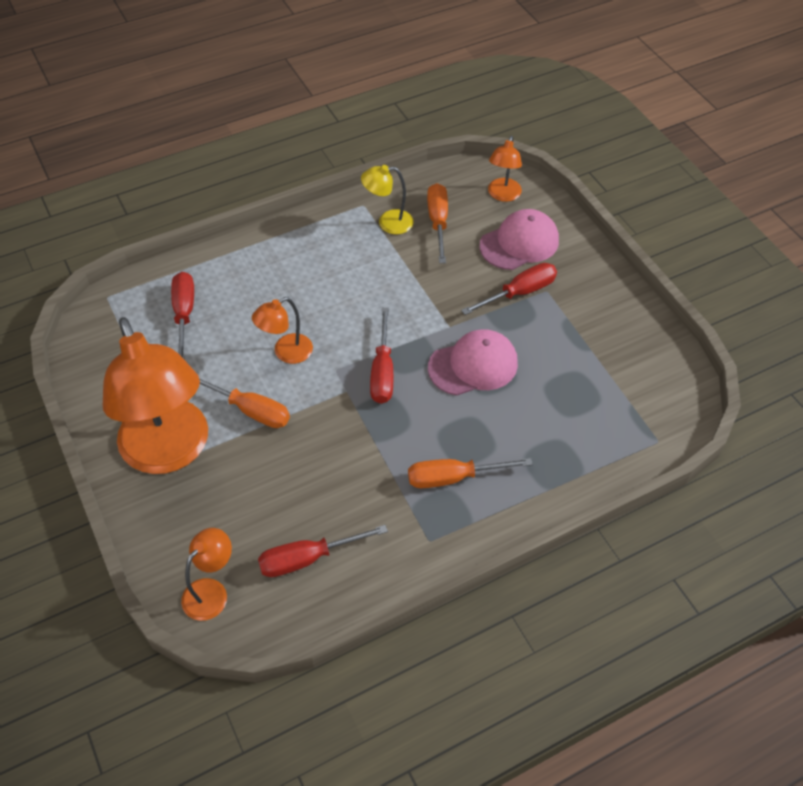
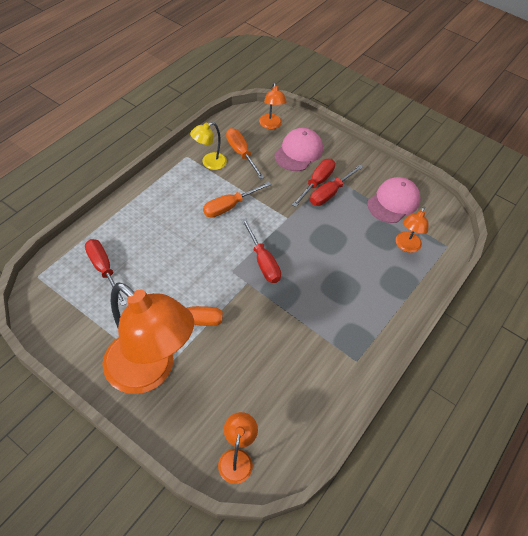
camera: 30 degrees left, 0 degrees up
orange lamp [252,297,313,364] -> orange lamp moved to [396,207,428,253]
red screwdriver [258,525,388,577] -> red screwdriver moved to [310,165,363,206]
orange screwdriver [408,458,533,488] -> orange screwdriver moved to [203,182,271,218]
pink cap [428,329,518,396] -> pink cap moved to [367,177,421,223]

